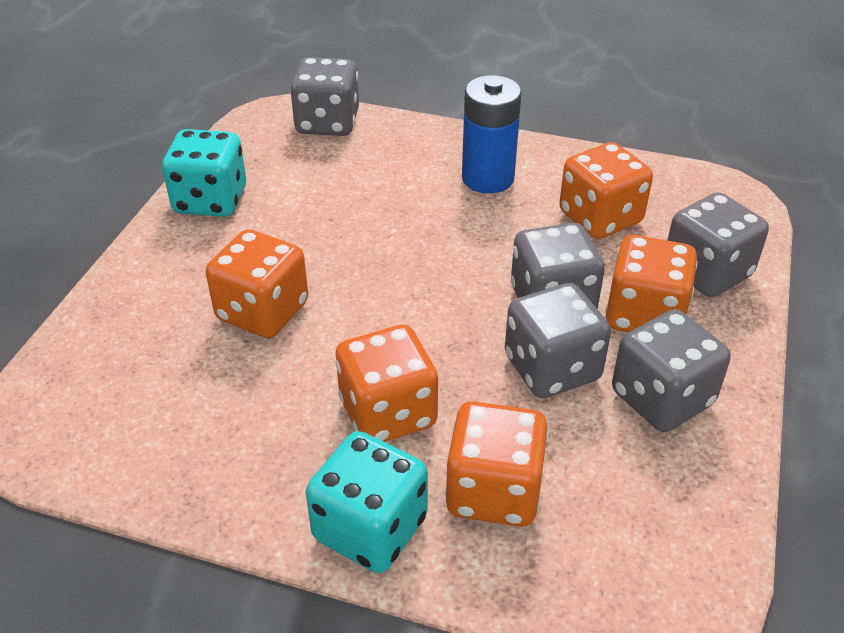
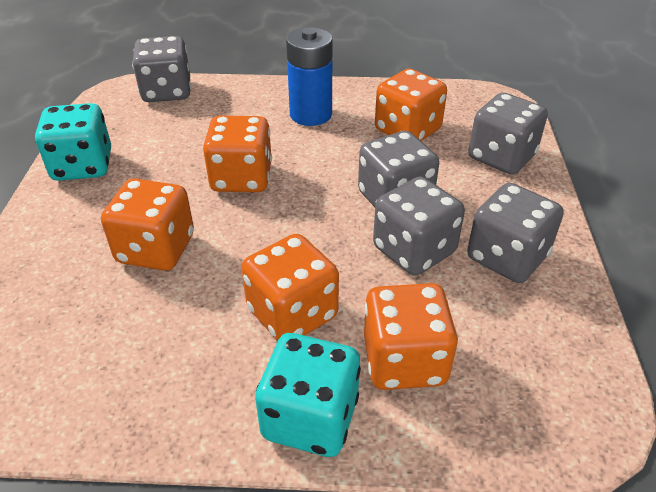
camera: 15 degrees left, 0 degrees up
orange dice [605,235,698,332] -> orange dice moved to [203,116,272,192]

